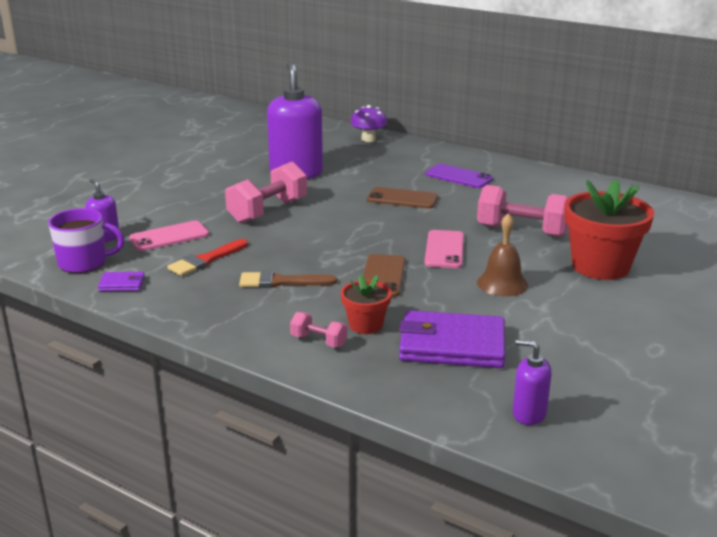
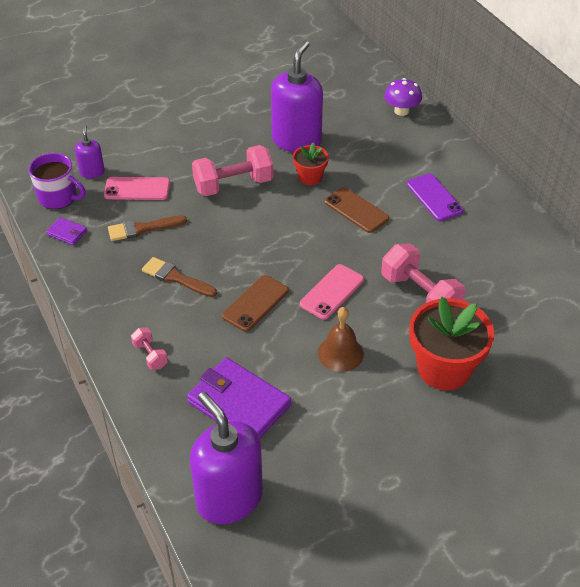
camera: 30 degrees right, 20 degrees up
red brush [167,239,248,276] -> brown brush [108,216,187,241]
red flower pot [341,274,392,334] -> red flower pot moved to [293,142,329,185]
purple soap dispenser [513,339,552,425] -> purple soap dispenser [190,392,263,524], size x2.09

